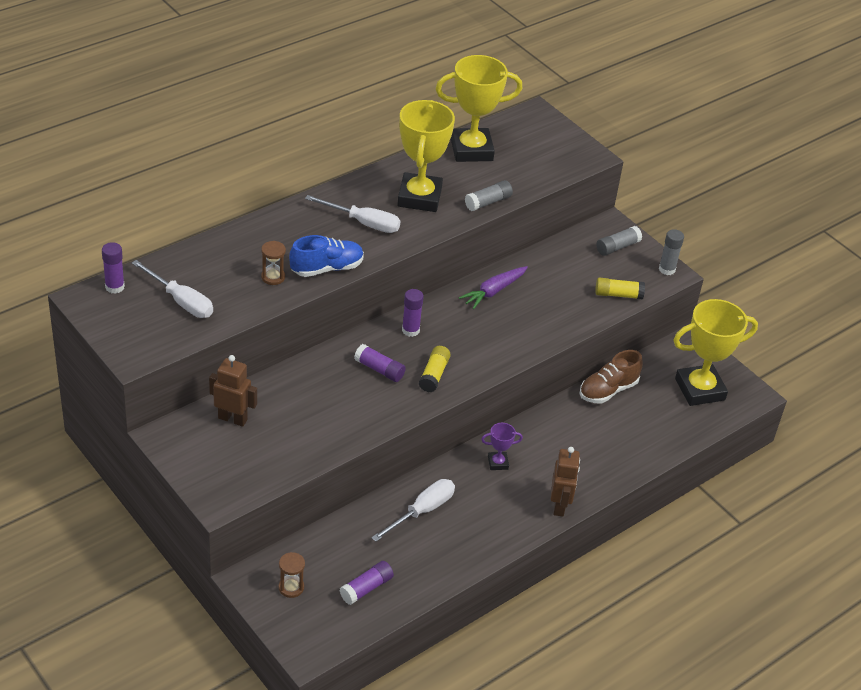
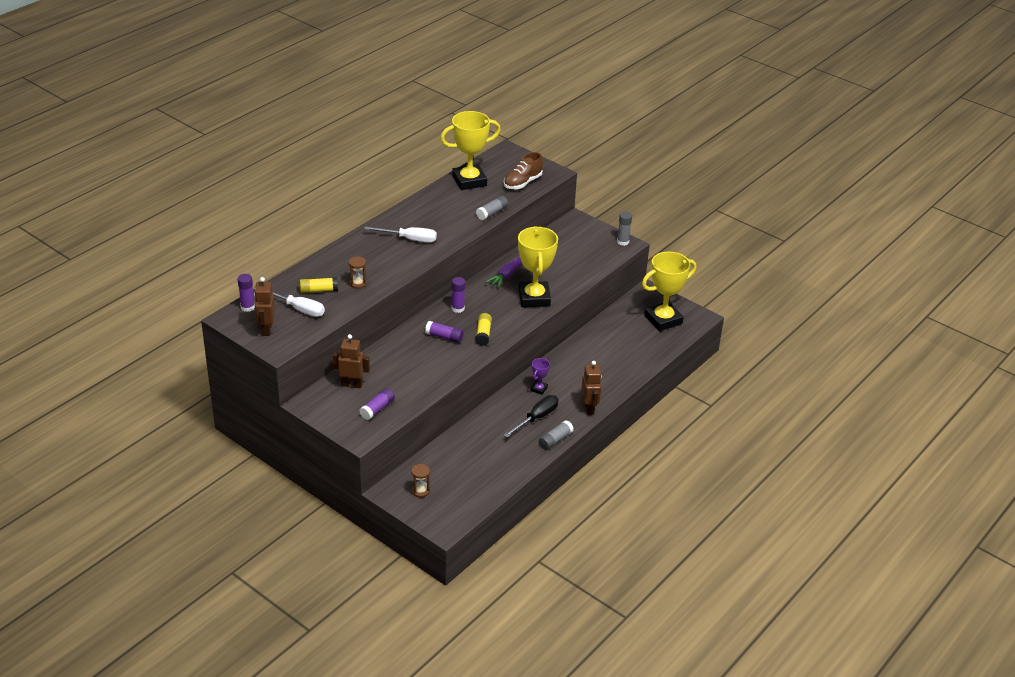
camera: 10 degrees left, 5 degrees down
blue shoe [289,235,364,277] -> none
purple glue stick [339,561,394,605] -> purple glue stick moved to [359,388,395,420]
white screwdriver [371,479,455,542] -> none
yellow trophy [397,100,455,212] -> yellow trophy moved to [518,226,558,307]
purple trophy [481,423,523,470] -> purple trophy turned 45 degrees counterclockwise [530,358,550,395]
brown shoe [580,350,643,404] -> brown shoe moved to [504,152,543,189]
yellow glue stick [595,277,645,299] -> yellow glue stick moved to [300,277,338,293]
grey glue stick [596,226,642,256] -> grey glue stick moved to [539,420,574,450]
none -> brown robot [254,277,275,336]
none -> black screwdriver [503,395,558,438]

